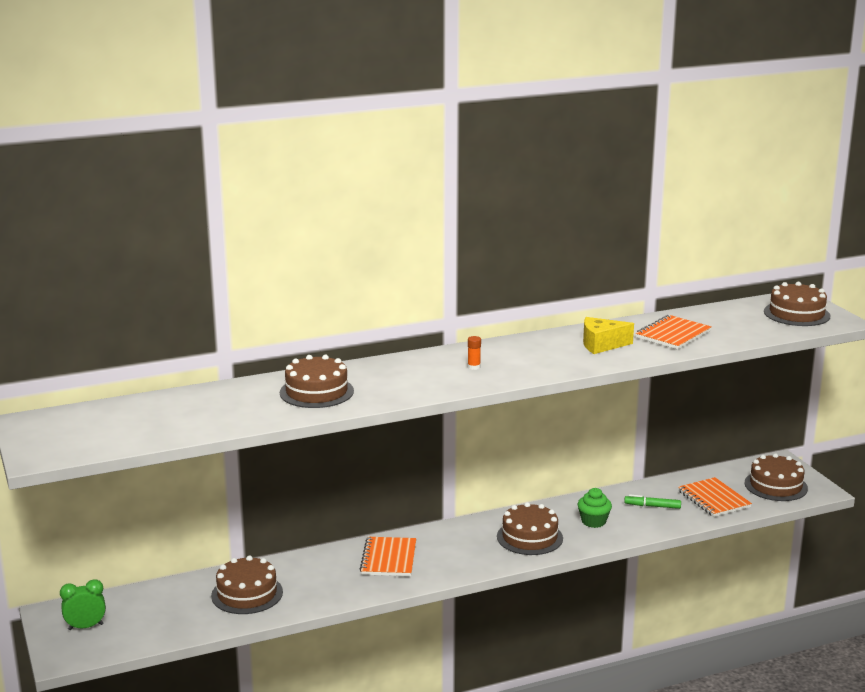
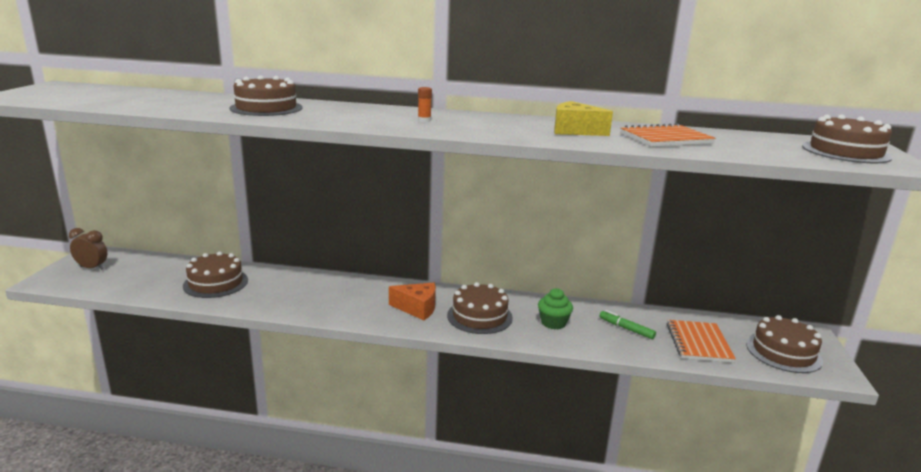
camera: 30 degrees right, 0 degrees up
green clock [60,579,106,630] -> brown clock [69,228,107,270]
orange notebook [360,537,416,576] -> none
none -> orange cheese [389,283,436,320]

